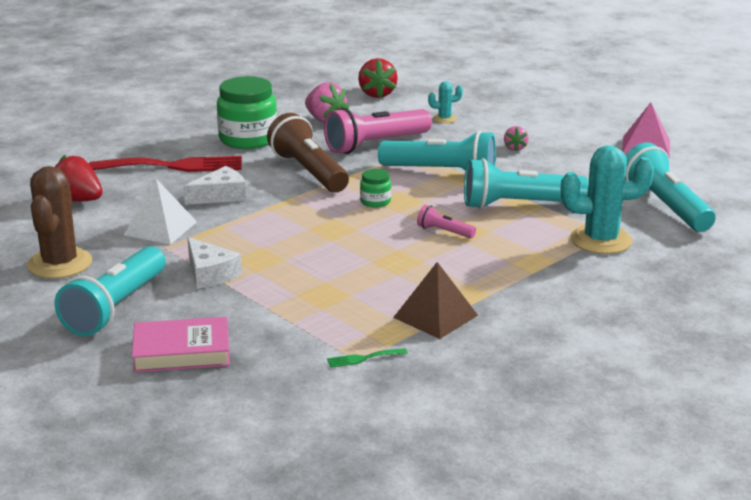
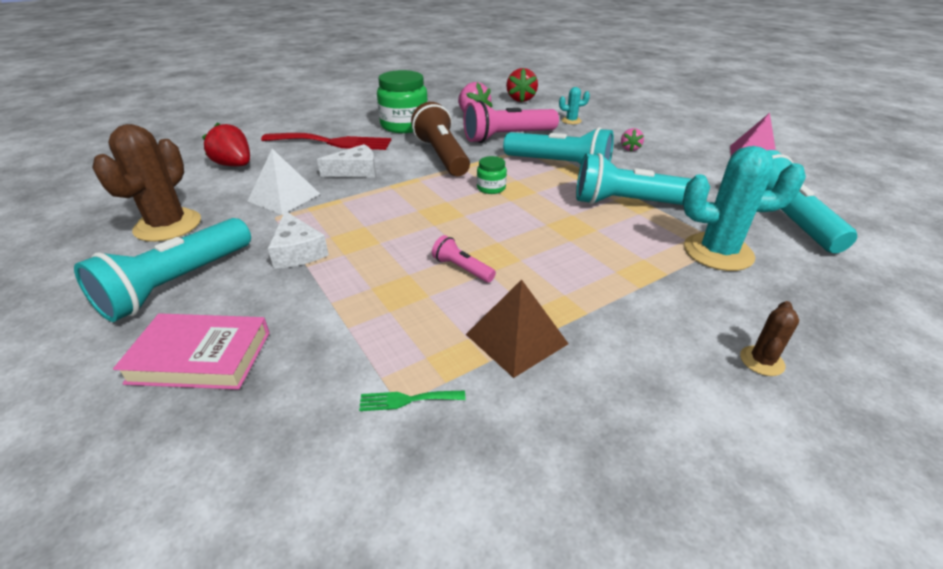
camera: 10 degrees right, 10 degrees up
pink flashlight [417,205,476,238] -> pink flashlight moved to [432,235,496,283]
none -> brown cactus [740,301,799,376]

